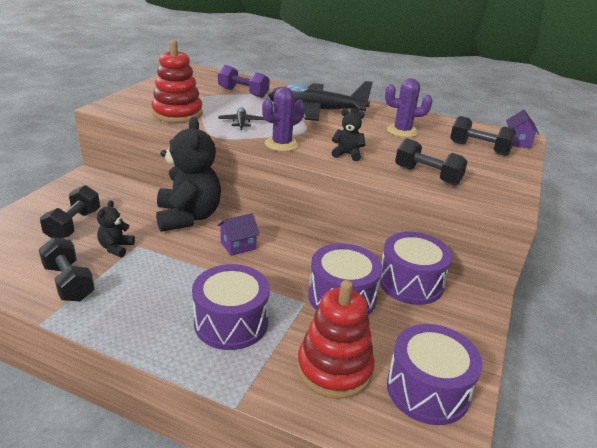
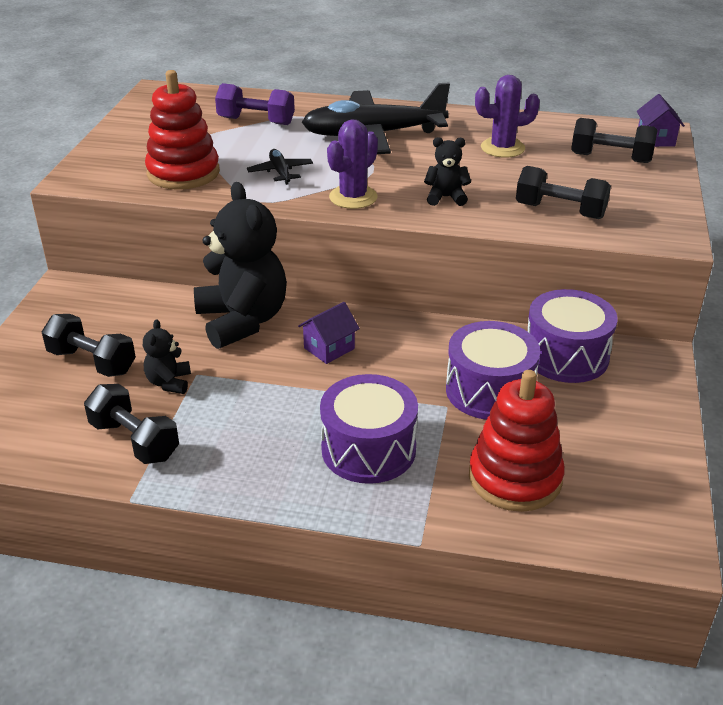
camera: 10 degrees left, 5 degrees up
black dumbbell [40,185,100,239] -> black dumbbell turned 60 degrees counterclockwise [42,314,136,377]
purple drum [387,324,482,425] -> none

